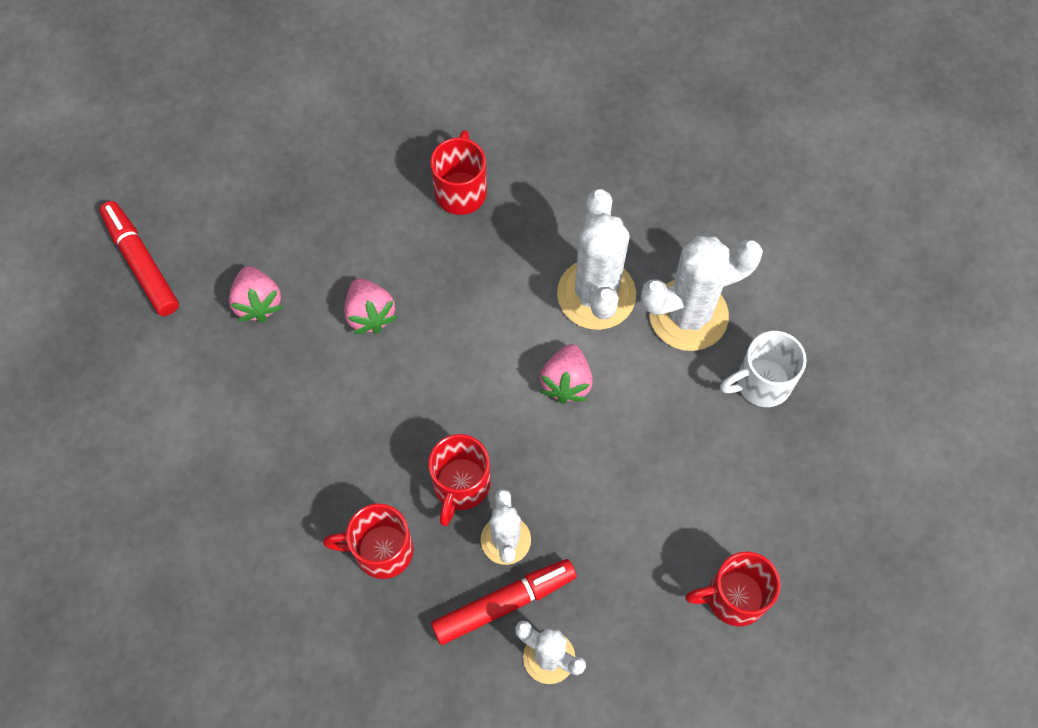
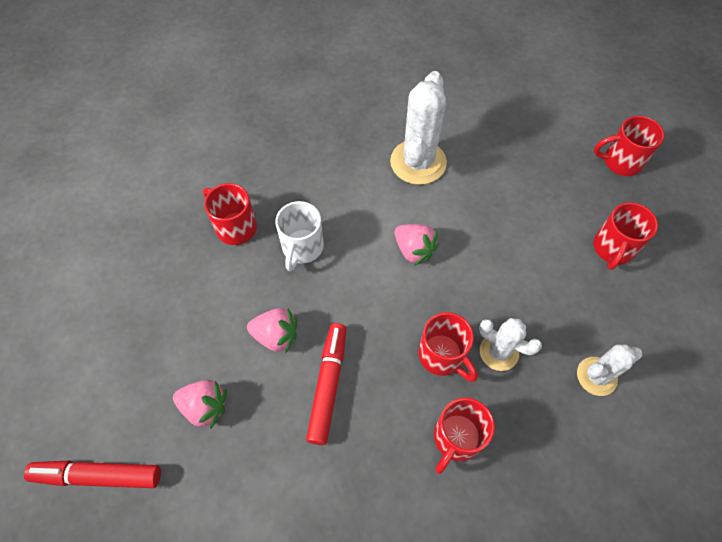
camera: 55 degrees left, 5 degrees down
red marker [431,559,577,645] -> red marker moved to [306,323,346,445]
white cactus [557,189,636,330] -> none
white mug [720,331,807,407] -> white mug moved to [275,201,324,271]
none -> red mug [594,116,664,176]

